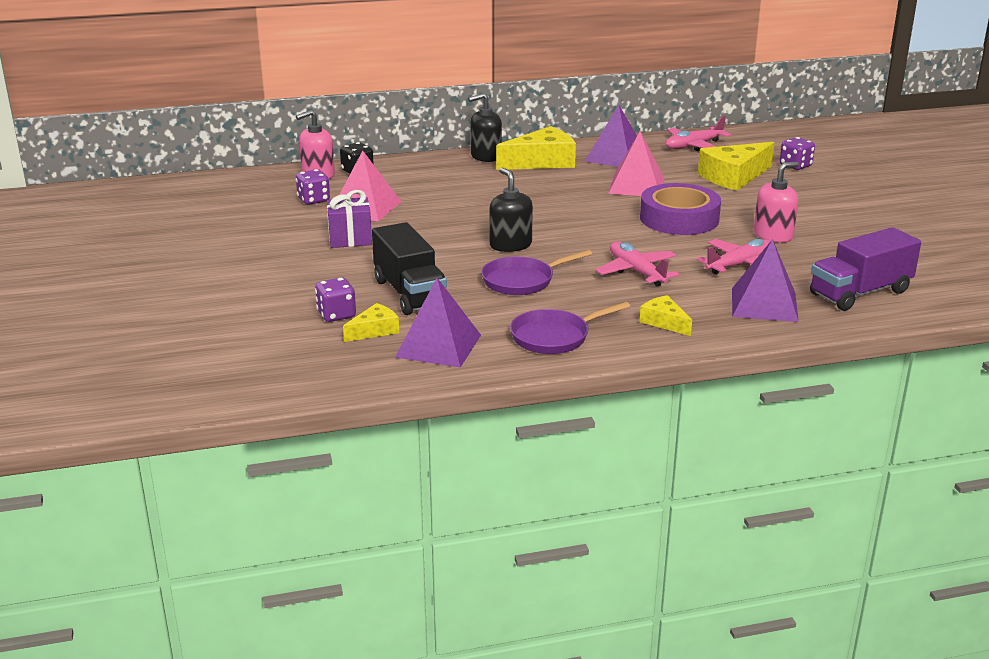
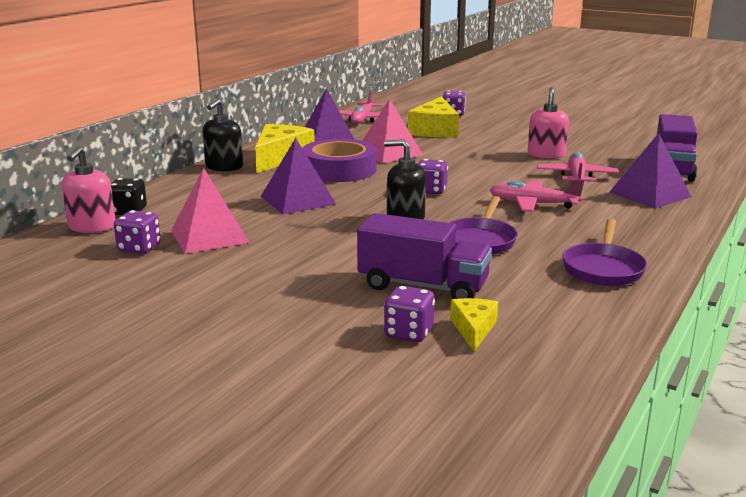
camera: 45 degrees left, 5 degrees down
purple gift [327,190,372,248] -> none
black truck [372,222,447,315] -> purple truck [357,213,492,299]
purple pyramid [395,278,481,368] -> purple pyramid moved to [261,138,337,215]
purple tape [640,183,721,235] -> purple tape moved to [302,139,377,182]
yellow cheese [640,295,692,336] -> none
none -> purple dice [418,159,448,195]

